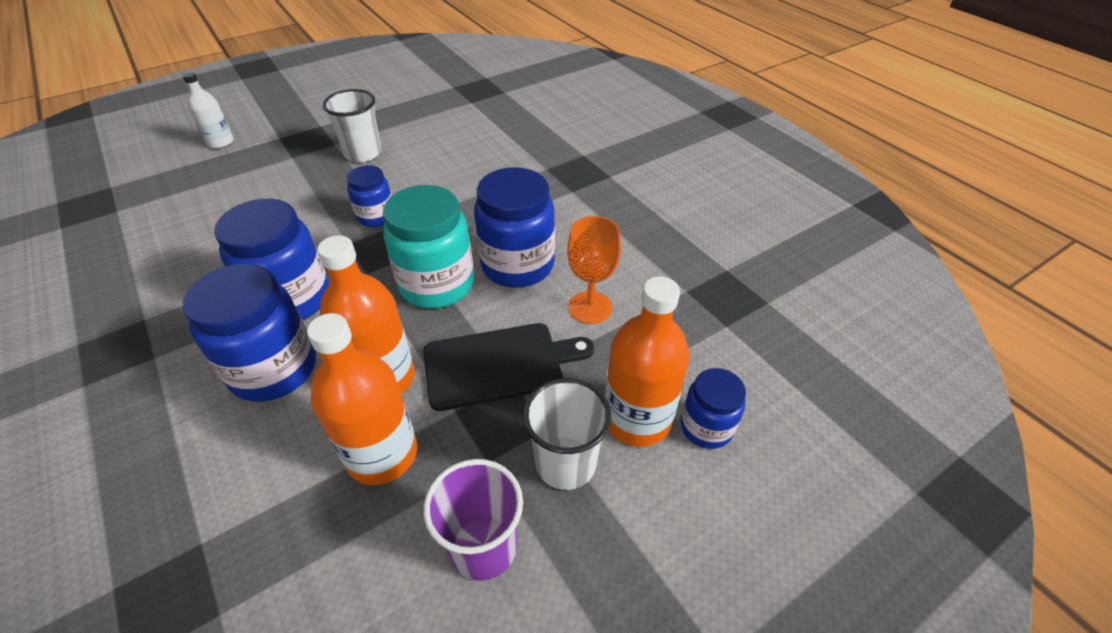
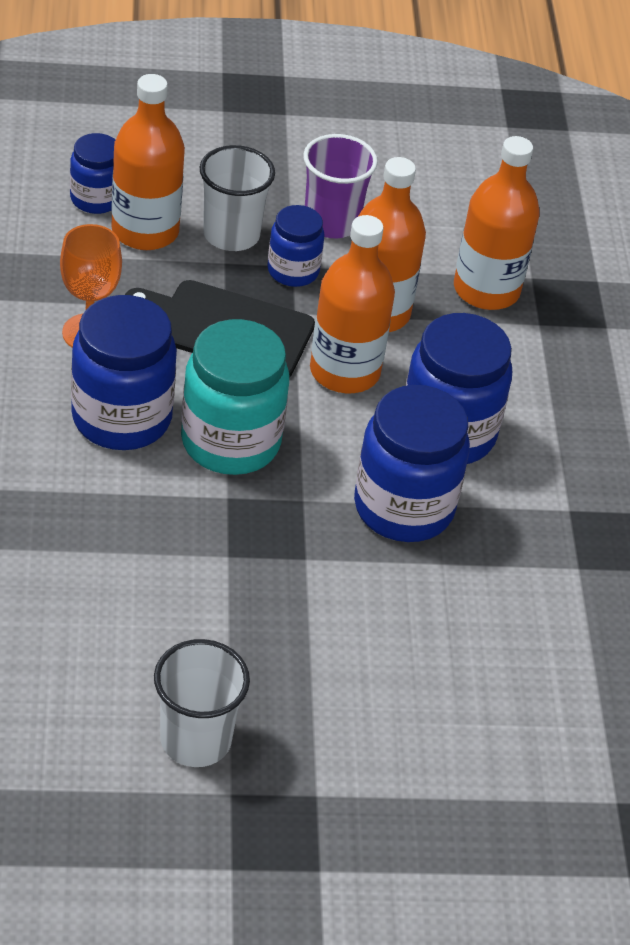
camera: 155 degrees left, 0 degrees up
white bottle [183,72,234,149] -> none
blue jar [347,165,392,227] -> blue jar moved to [267,205,325,287]
none -> orange bottle [454,136,540,310]

